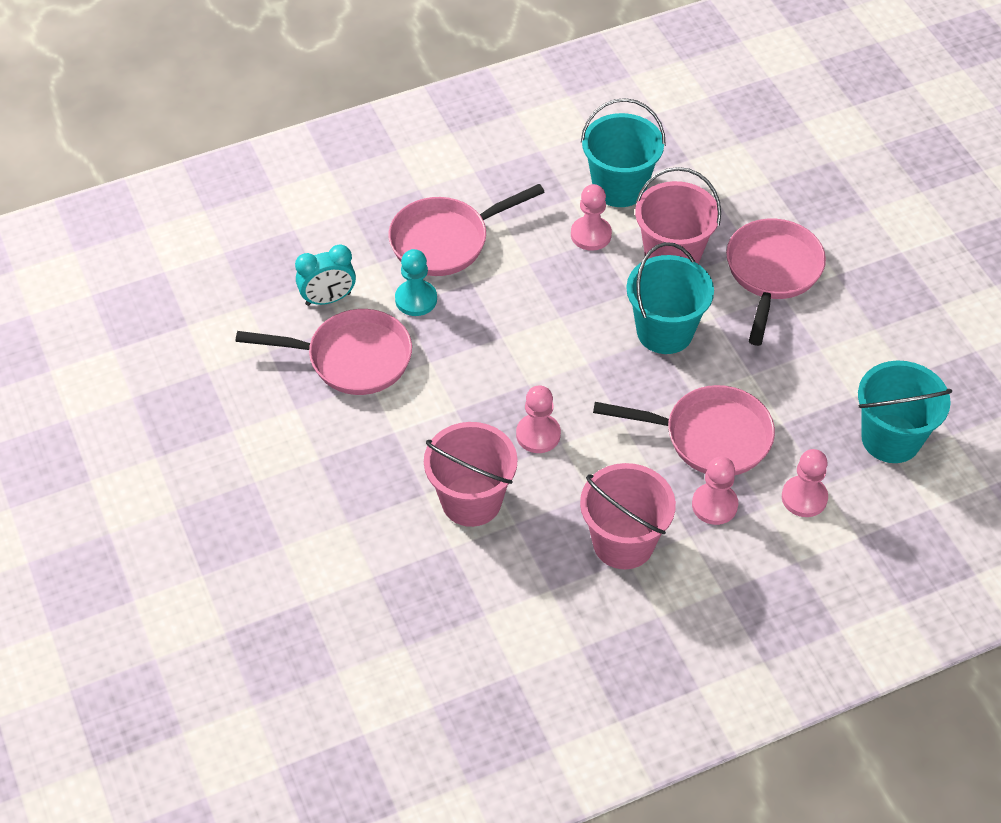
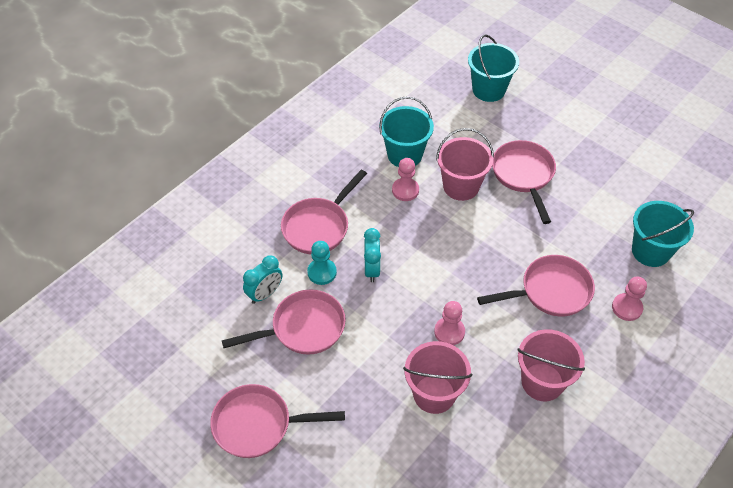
camera: 25 degrees left, 0 degrees up
turquoise bucket [626,242,714,354] -> turquoise bucket moved to [468,34,519,102]
pink pawn [692,457,738,525] -> none
none -> pink pan [210,384,345,458]
none -> turquoise clock [364,228,381,282]

